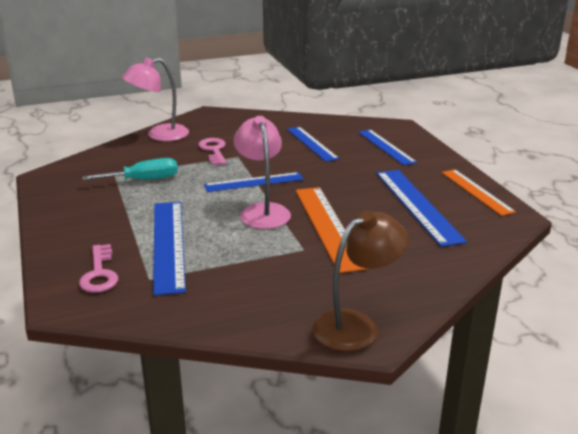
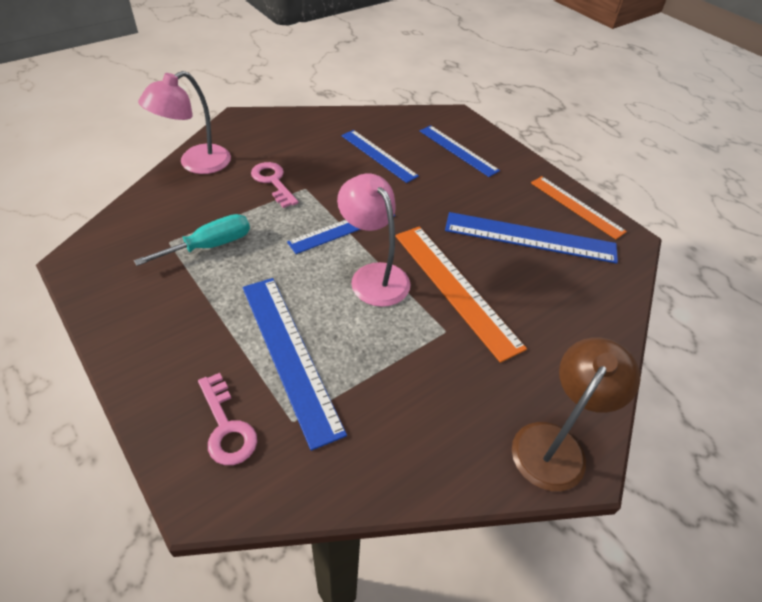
camera: 20 degrees left, 20 degrees up
blue ruler [376,170,467,247] -> blue ruler turned 45 degrees counterclockwise [445,212,618,264]

